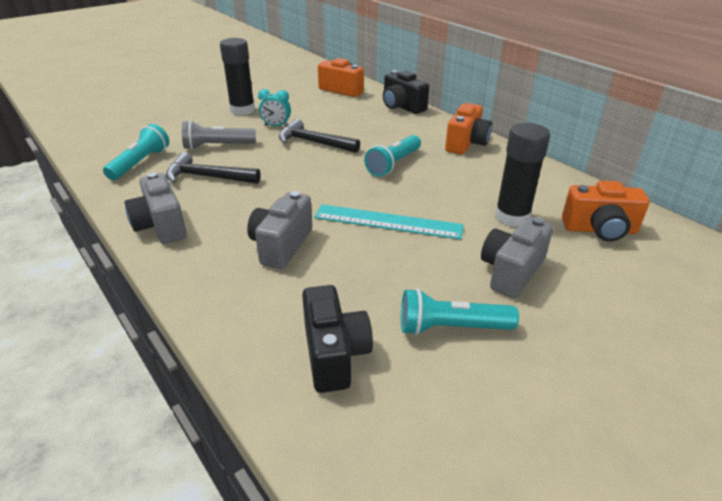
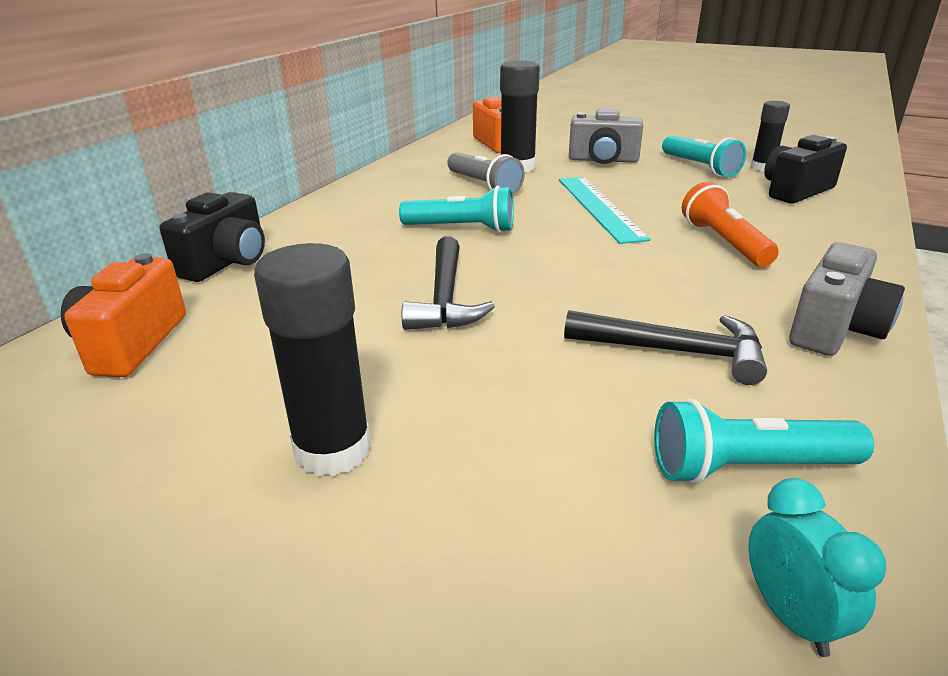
camera: 115 degrees left, 5 degrees down
black hammer [166,152,261,184] -> black hammer turned 60 degrees counterclockwise [564,310,767,385]
grey flashlight [182,120,256,150] -> grey flashlight moved to [447,152,525,195]
grey camera [247,191,312,269] -> orange flashlight [682,182,779,267]
turquoise clock [258,89,291,127] -> turquoise clock moved to [749,478,886,657]
orange camera [445,103,492,154] -> none
none -> black glue stick [751,101,790,171]

